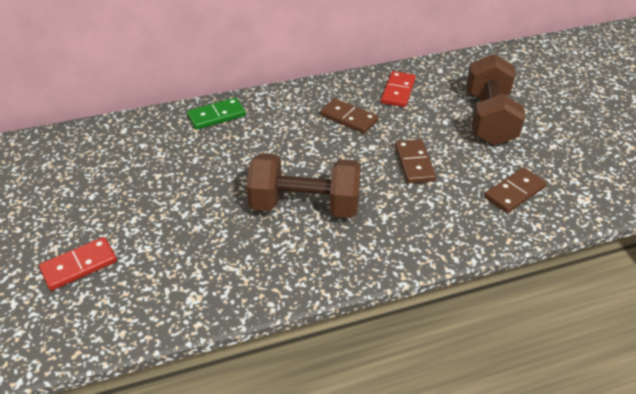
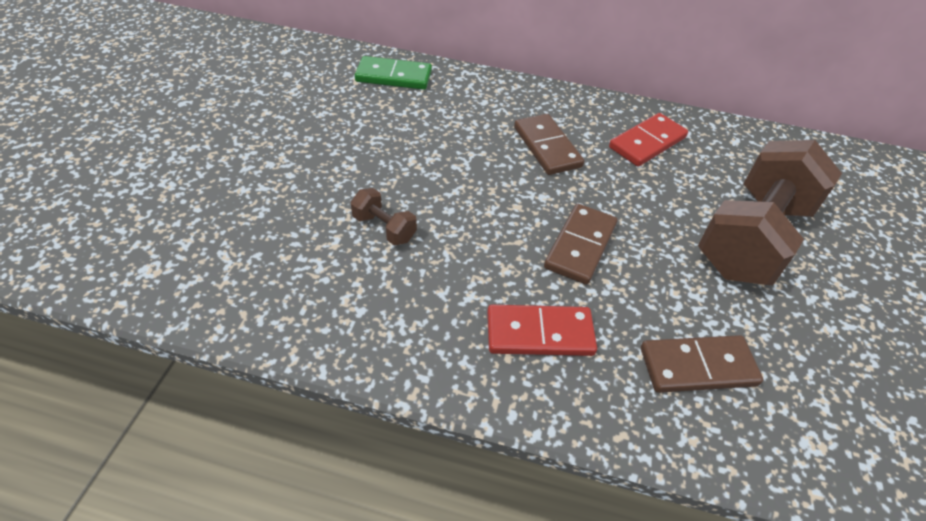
camera: 30 degrees right, 5 degrees up
red domino [39,237,117,291] -> red domino moved to [487,305,597,356]
brown dumbbell [246,153,361,218] -> brown dumbbell [351,188,417,246], size x0.41

